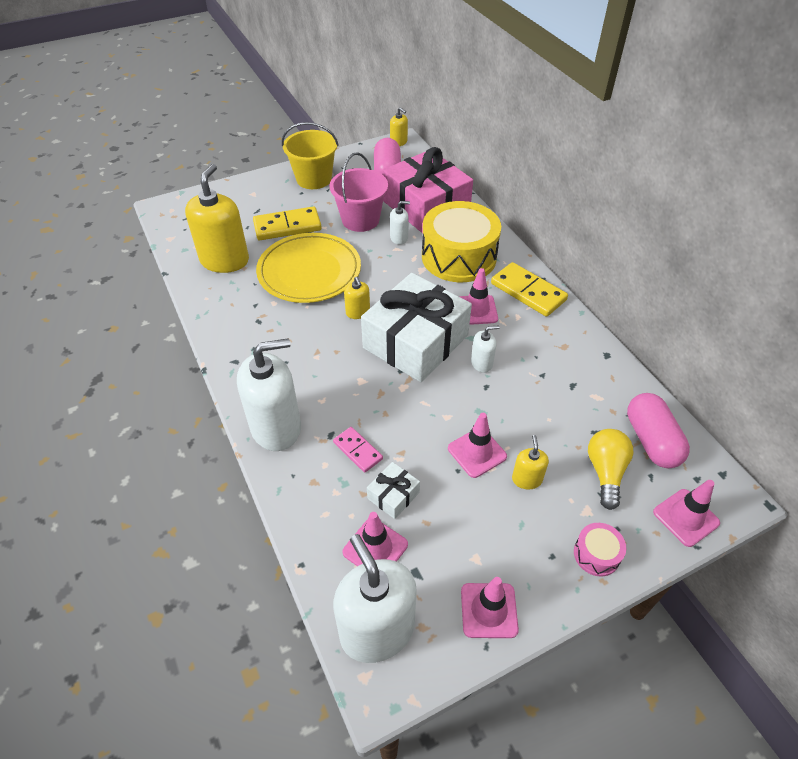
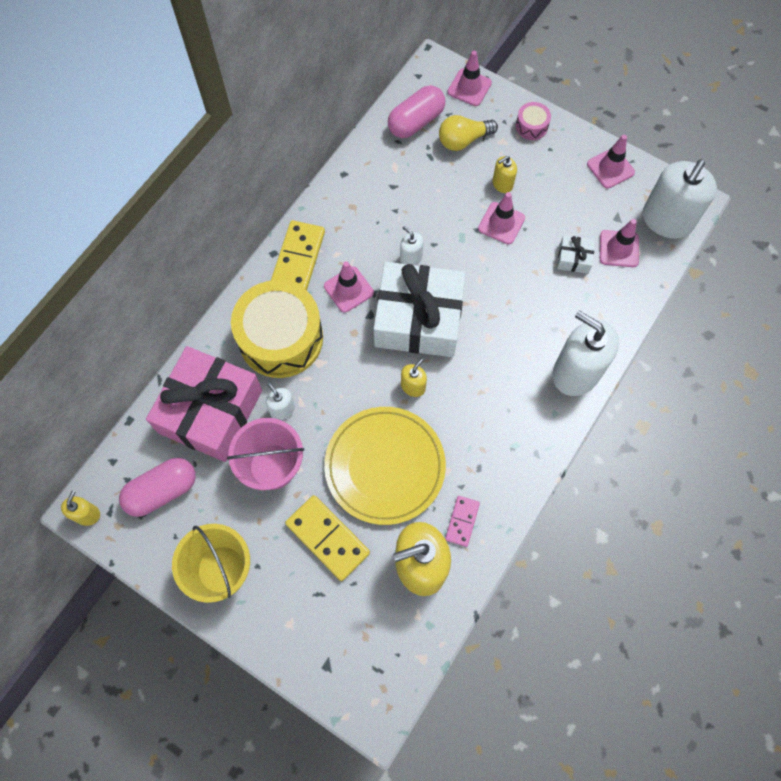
camera: 120 degrees left, 20 degrees up
pink domino [333,427,383,473] -> pink domino moved to [445,496,480,547]

